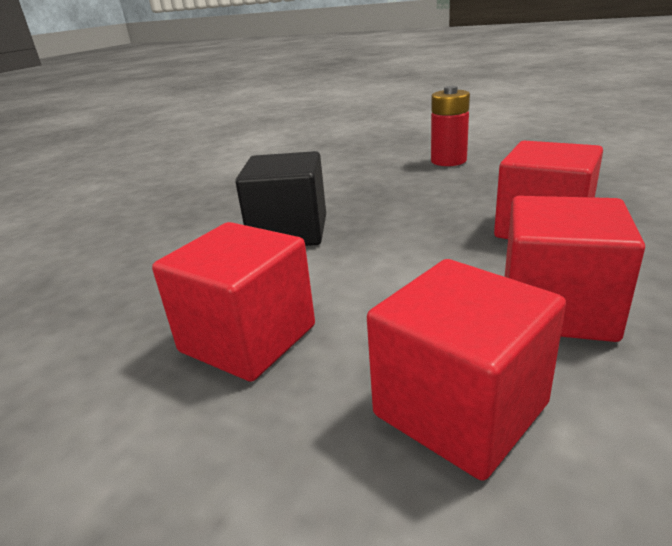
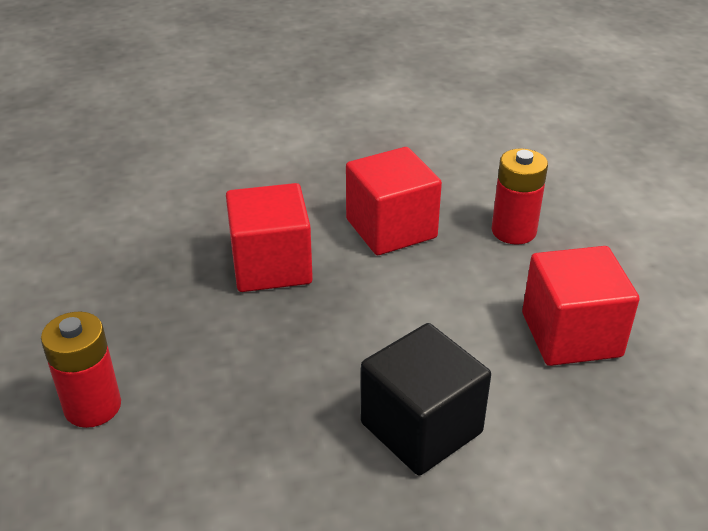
camera: 135 degrees left, 10 degrees up
red cube [367,259,566,481] -> red battery [492,148,548,245]

